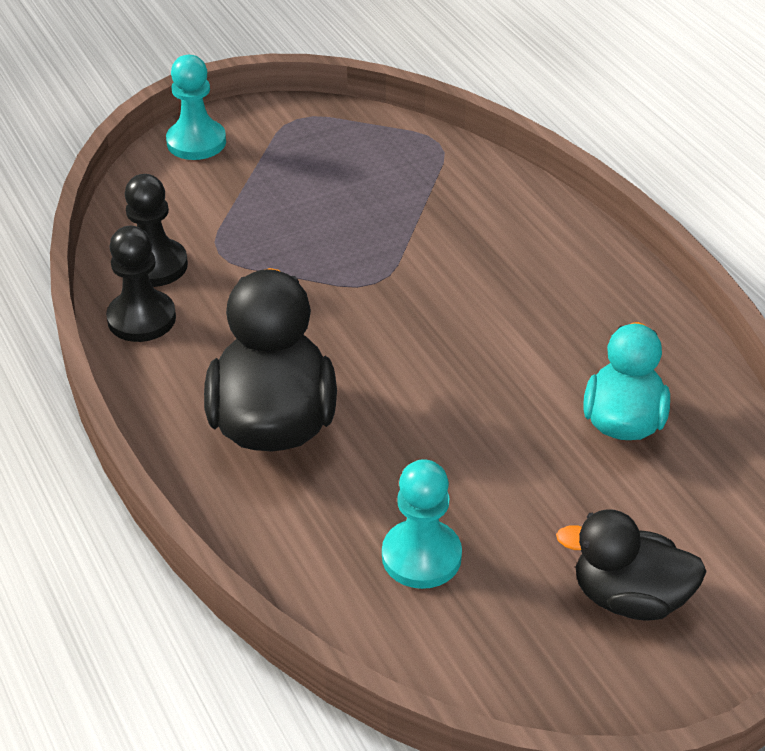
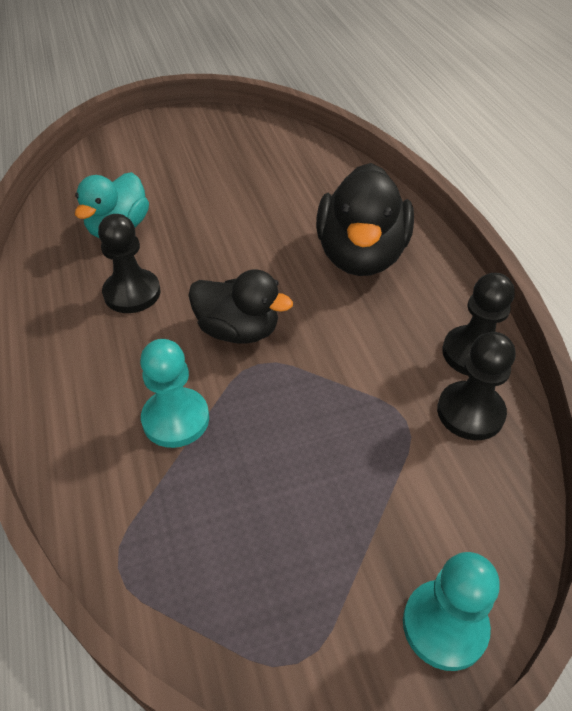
camera: 170 degrees left, 5 degrees up
turquoise pawn [382,459,462,589] -> turquoise pawn moved to [140,339,209,448]
black duck [556,509,707,621] -> black duck moved to [188,269,293,344]
none -> black pawn [98,214,160,313]

